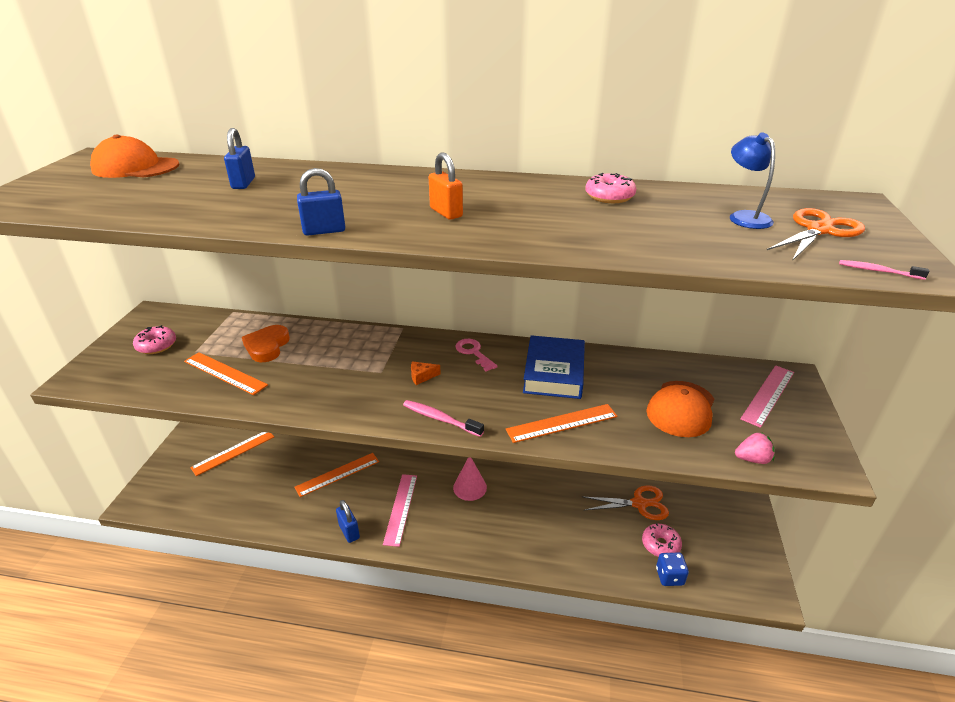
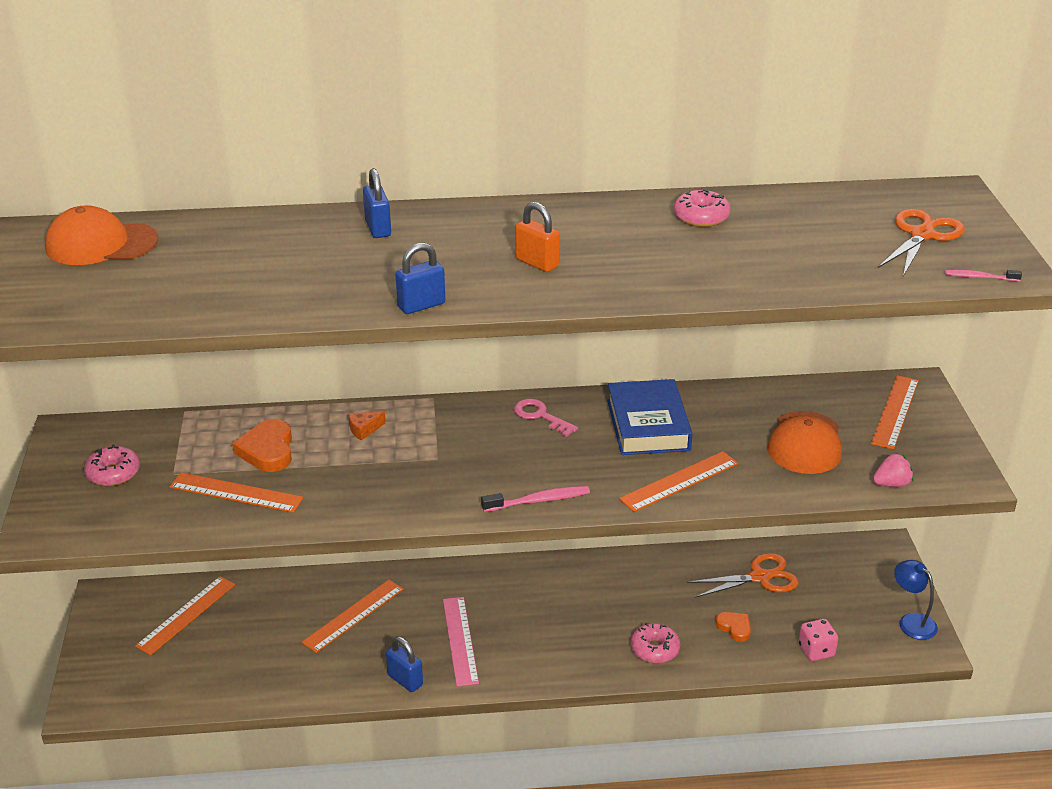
camera: 15 degrees left, 0 degrees up
blue padlock [224,128,255,189] -> blue padlock moved to [363,168,391,238]
pink toothbrush [403,400,484,437] -> pink toothbrush turned 150 degrees clockwise [481,486,590,512]
orange cheese [411,361,441,385] -> orange cheese moved to [349,412,386,441]
pink cone [453,457,487,501] -> none
pink donut [642,523,682,557] -> pink donut moved to [631,623,680,663]
blue dice [656,553,689,586] -> pink dice [798,619,838,661]
blue lamp [730,132,775,229] -> blue lamp moved to [894,560,938,640]
pink ruler [740,365,794,428] -> orange ruler [871,375,919,450]
none -> orange heart [716,612,751,642]

